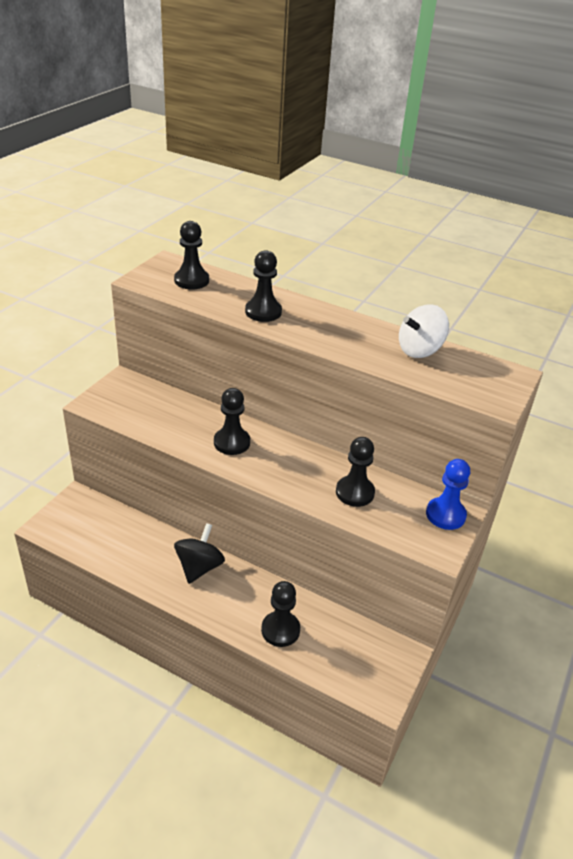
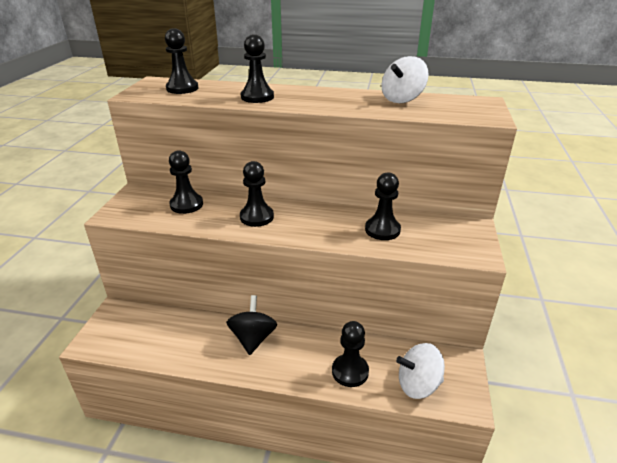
camera: 15 degrees left, 5 degrees down
blue pawn [426,459,470,530] -> none
none -> black pawn [169,150,203,214]
none -> white spinning top [396,343,445,399]

